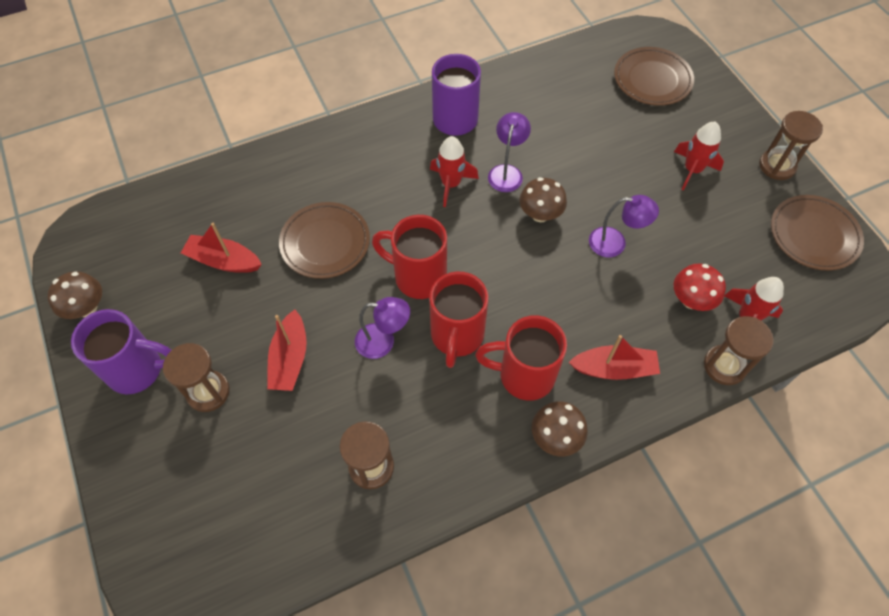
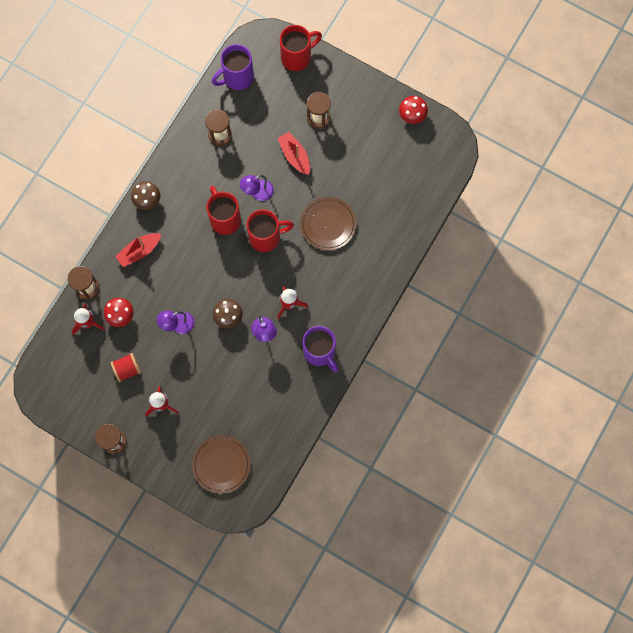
camera: 145 degrees right, 15 degrees up
brown mushroom [47,271,102,319] -> red mushroom [399,96,428,124]
purple mug [71,309,171,394] -> purple mug moved to [212,44,254,90]
red boat [181,223,262,273] -> none
red mug [475,315,567,401] -> red mug moved to [280,25,322,71]
brown plate [771,195,864,271] -> none
none -> red spool [111,353,141,382]

